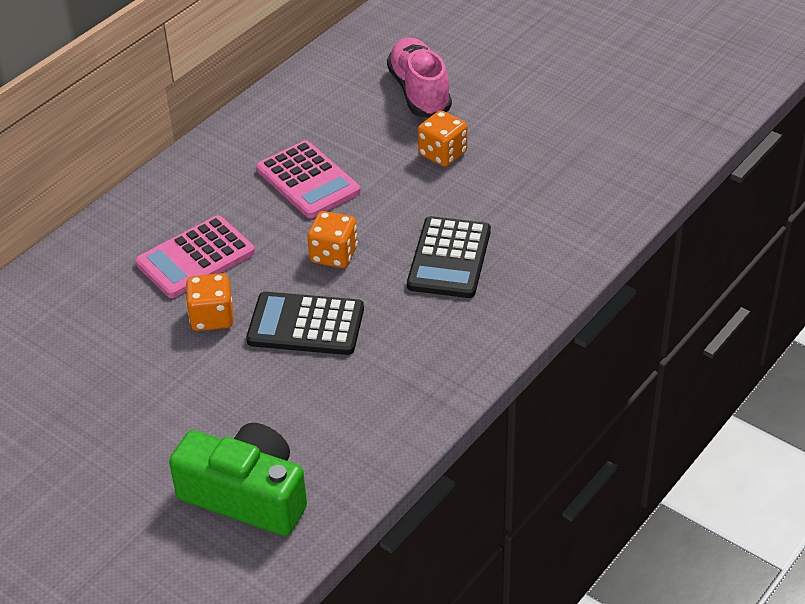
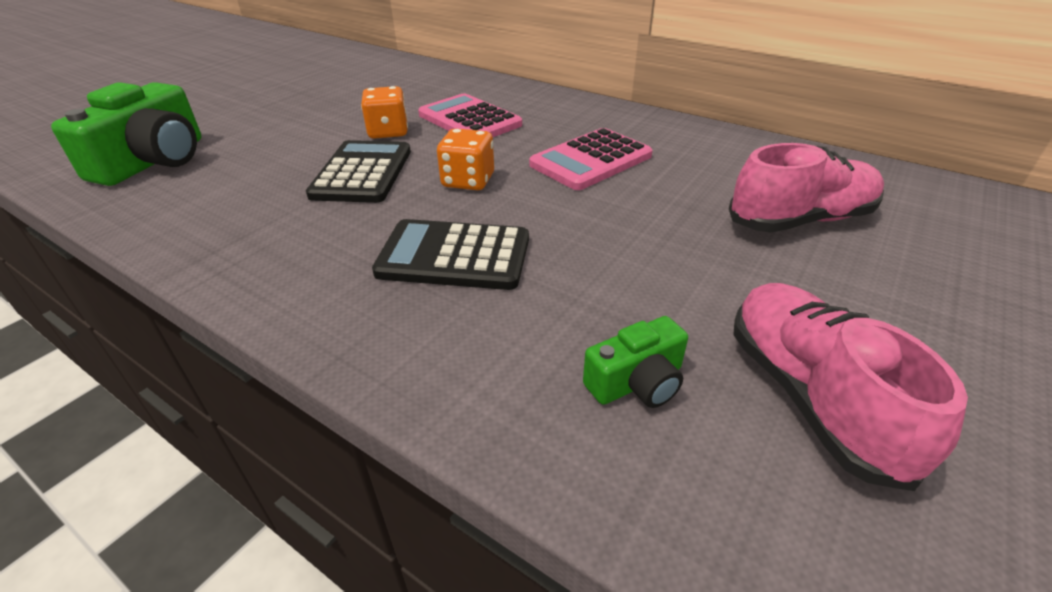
camera: 85 degrees right, 5 degrees down
orange dice [418,111,467,167] -> none
none -> green camera [583,316,688,408]
none -> pink shoe [733,283,968,491]

